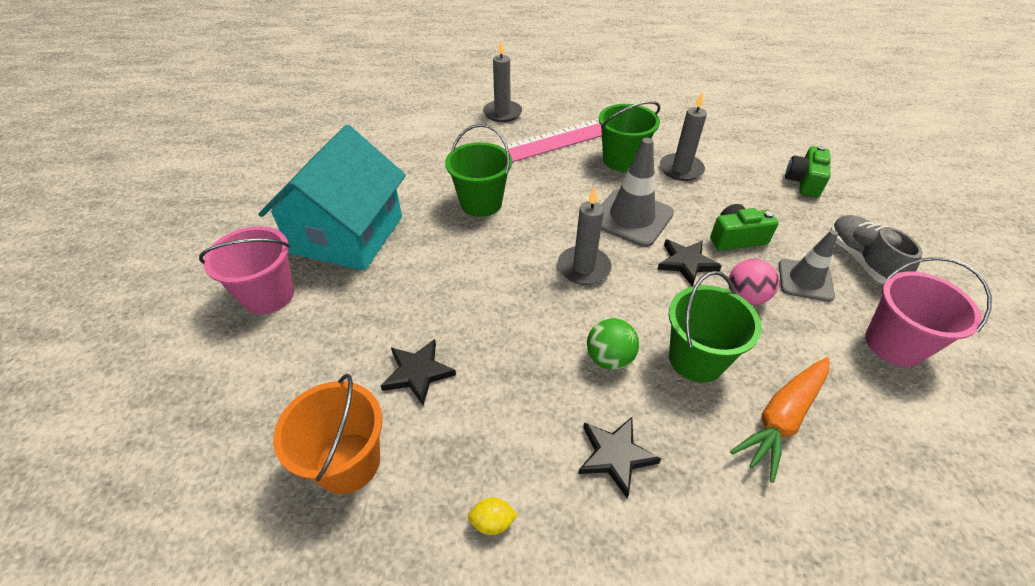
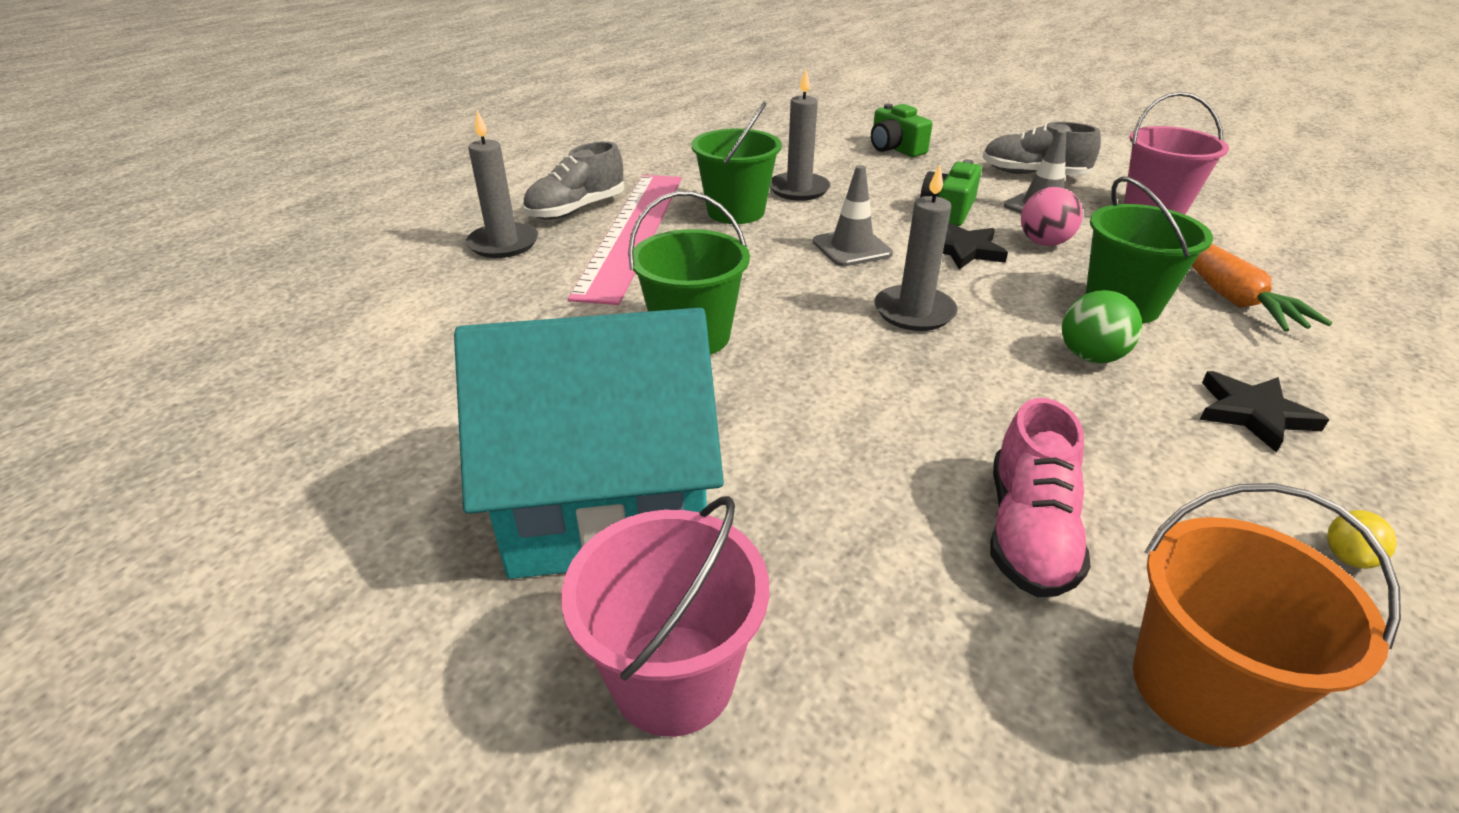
camera: 55 degrees left, 10 degrees down
turquoise house [258,125,406,271] -> turquoise house turned 60 degrees counterclockwise [454,308,724,579]
black star [380,339,456,405] -> pink shoe [990,398,1091,597]
grey traffic cone [601,138,674,247] -> grey traffic cone [813,165,893,266], size x0.65
none -> grey shoe [523,141,624,220]

